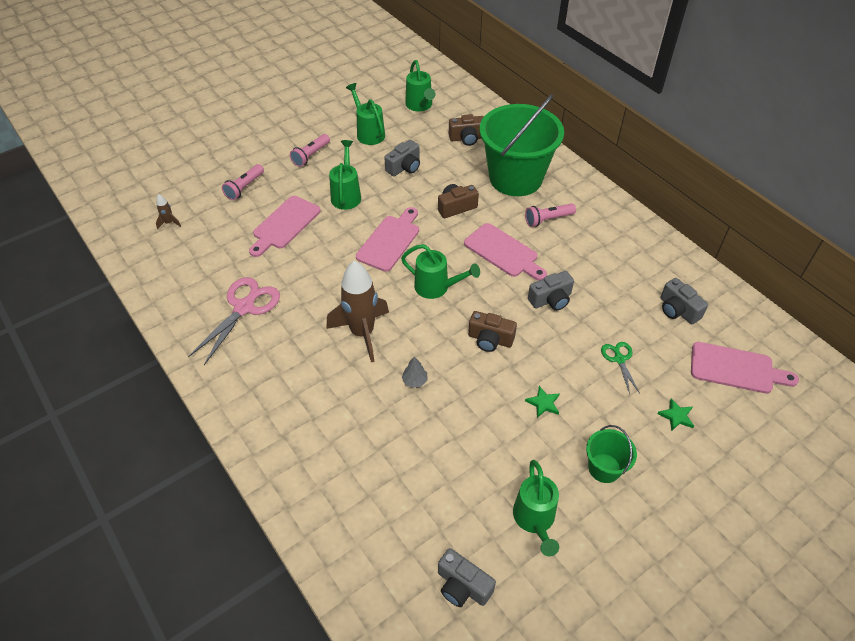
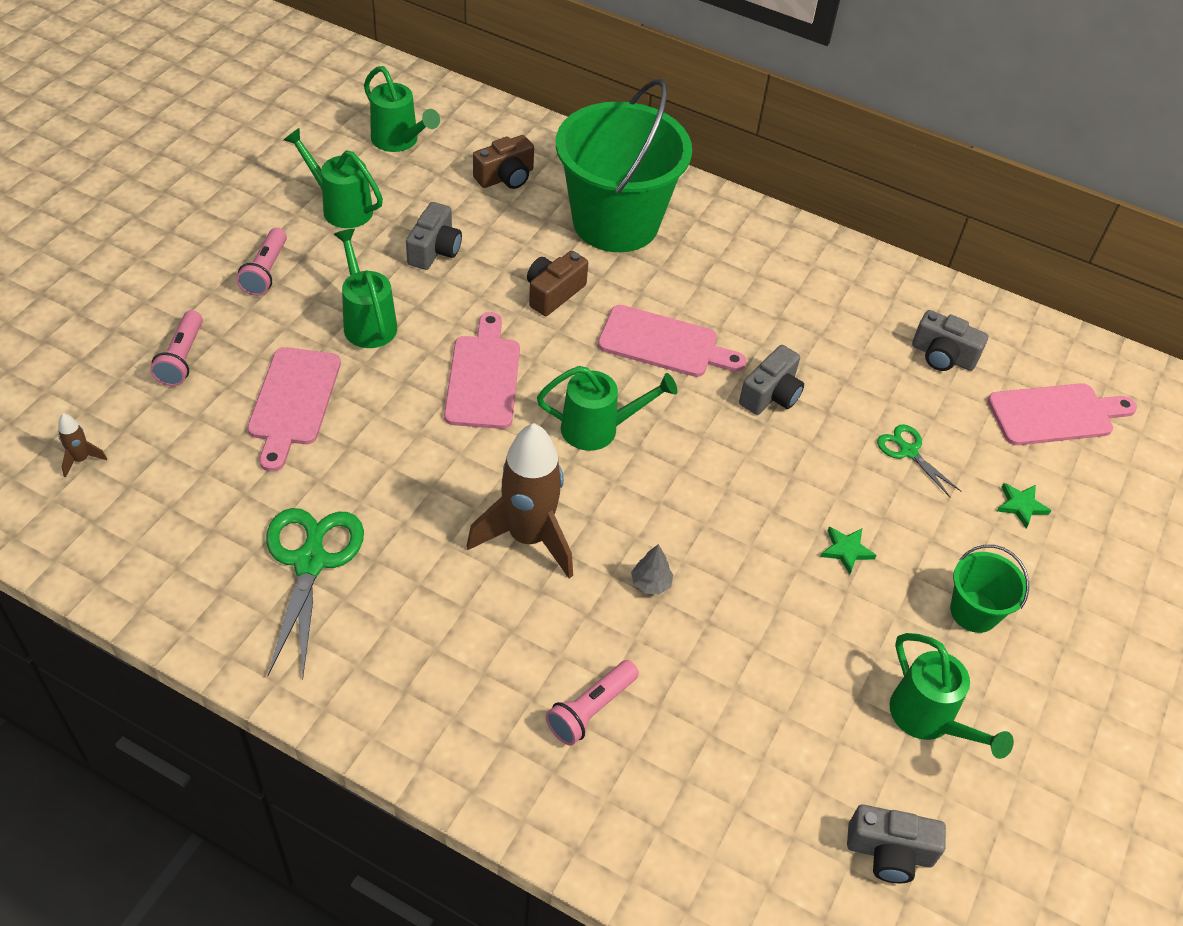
camera: 30 degrees left, 0 degrees up
pink scissors [188,277,280,365] -> green scissors [266,508,364,680]
brown camera [468,311,517,352] -> none
pink flashlight [525,203,576,227] -> pink flashlight moved to [546,660,639,745]

